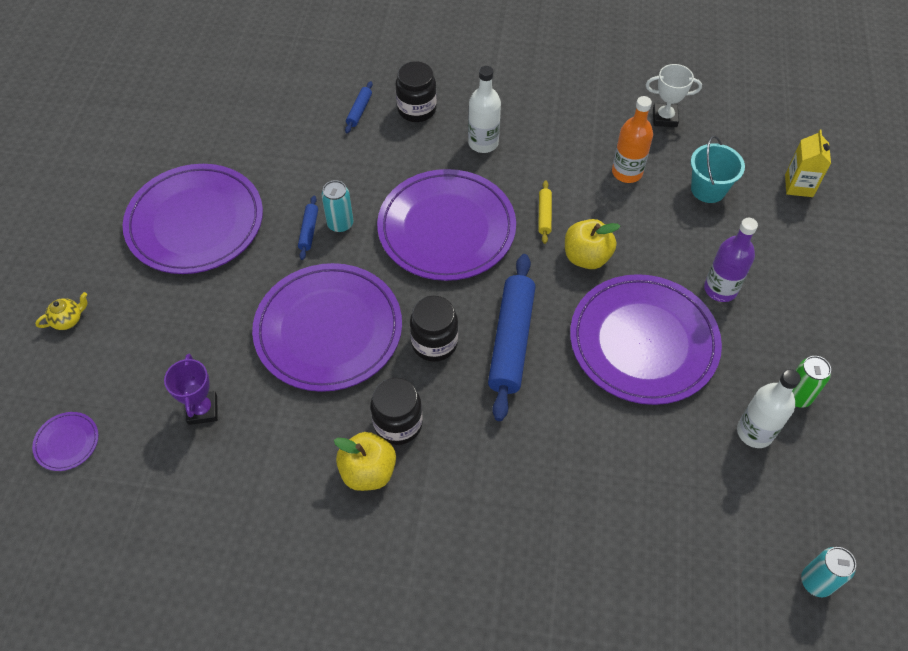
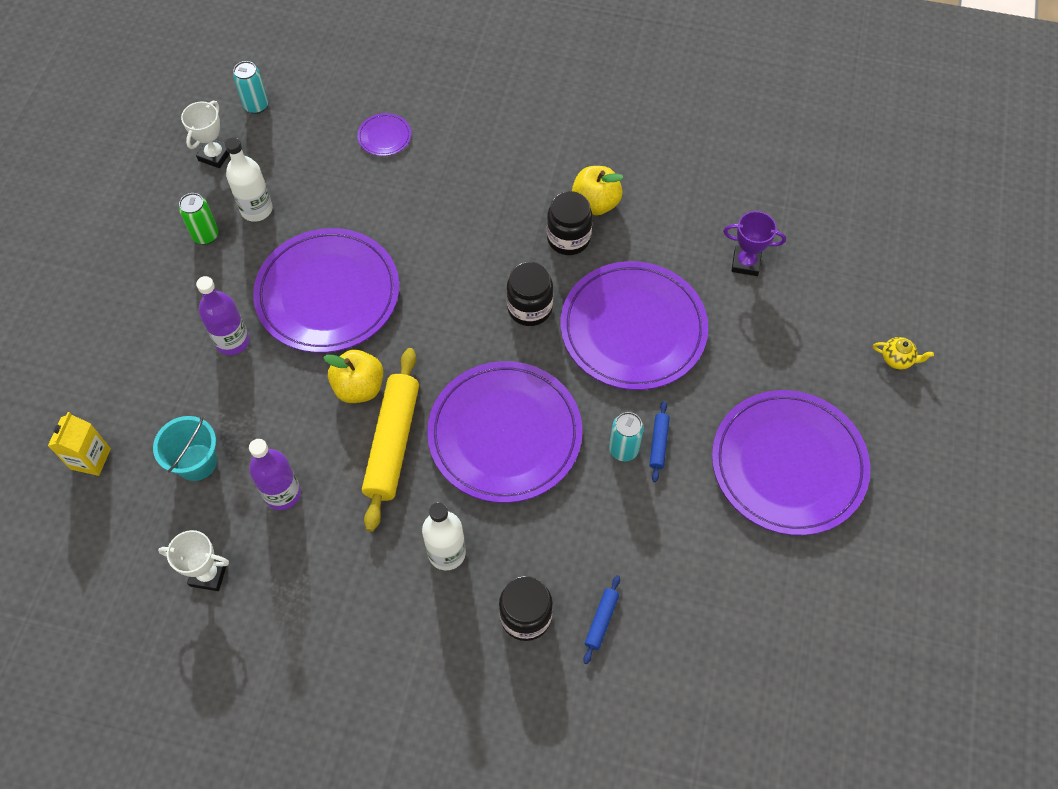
camera: 175 degrees left, 5 degrees up
purple plate [32,412,98,471] -> purple plate moved to [357,113,411,156]
yellow teapot [35,292,88,330] -> yellow teapot turned 135 degrees counterclockwise [873,337,934,370]
purple trophy [164,354,218,425] -> purple trophy turned 75 degrees counterclockwise [723,211,786,276]
blue rolling pin [488,254,535,421] -> none
yellow rolling pin [538,181,552,244] -> yellow rolling pin [362,348,419,532], size x2.24
orange bottle [612,96,653,183] -> purple bottle [249,439,301,510]
none -> white trophy [181,101,229,168]

